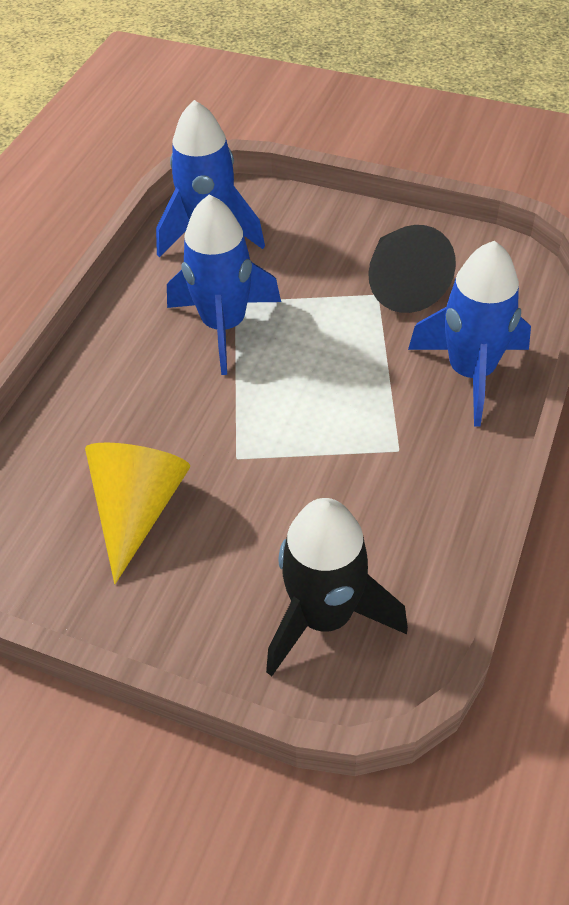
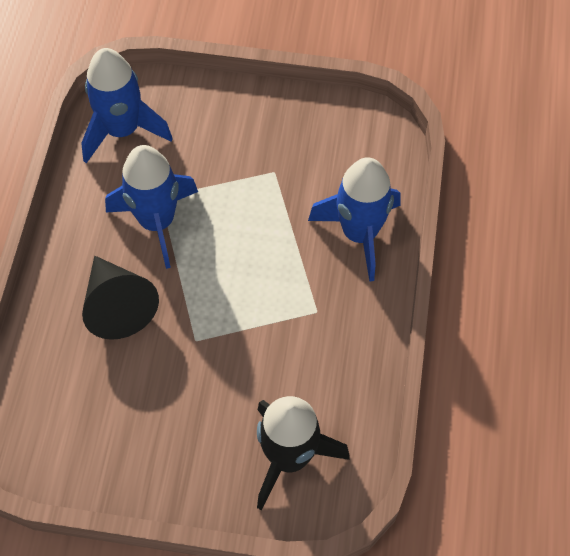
camera: 15 degrees left, 10 degrees up
yellow cone [85,443,190,584] -> none
black cone [368,225,456,313] -> black cone moved to [82,256,159,340]

